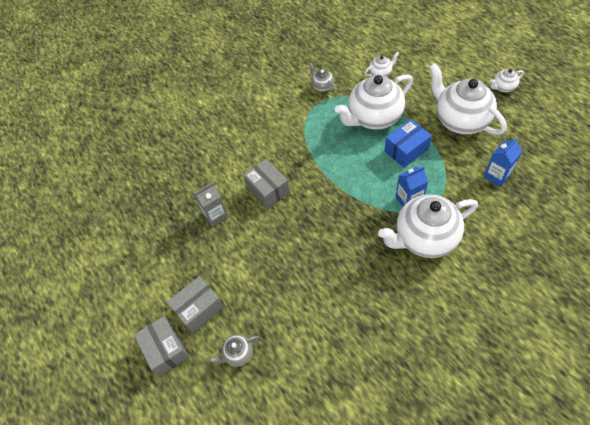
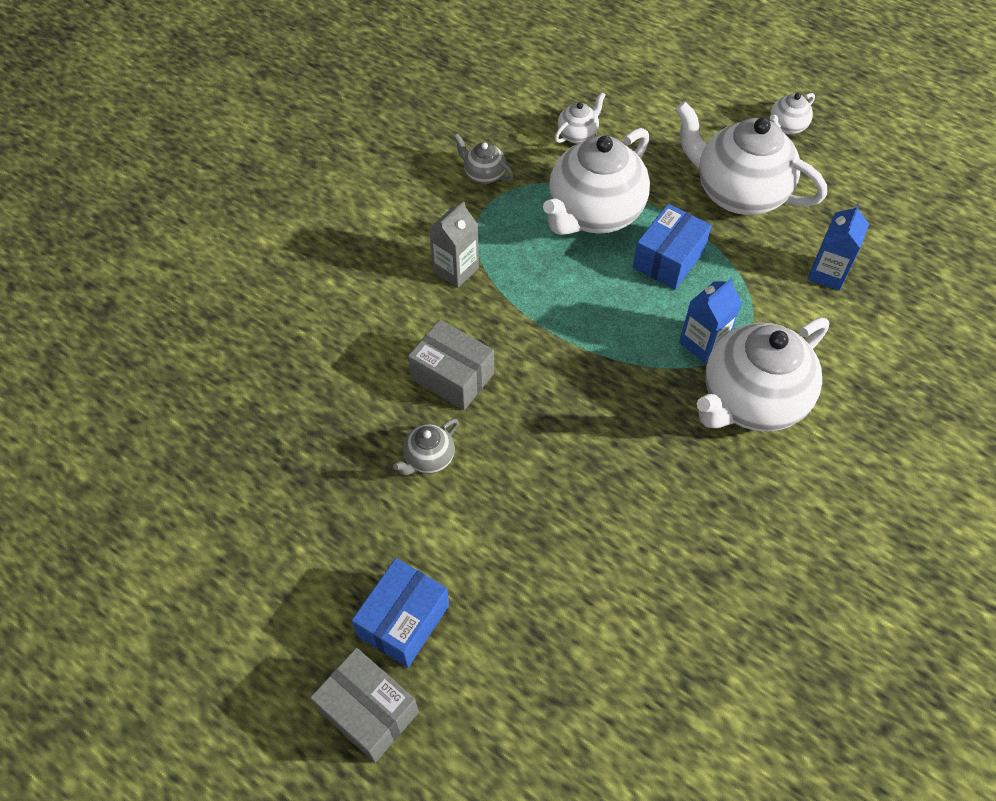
camera: 25 degrees left, 0 degrees up
grey box [167,276,224,334] -> blue box [351,558,449,668]
grey carton [193,183,228,227] -> grey carton moved to [429,201,479,288]
grey teapot [209,334,259,366] -> grey teapot moved to [393,419,459,475]

